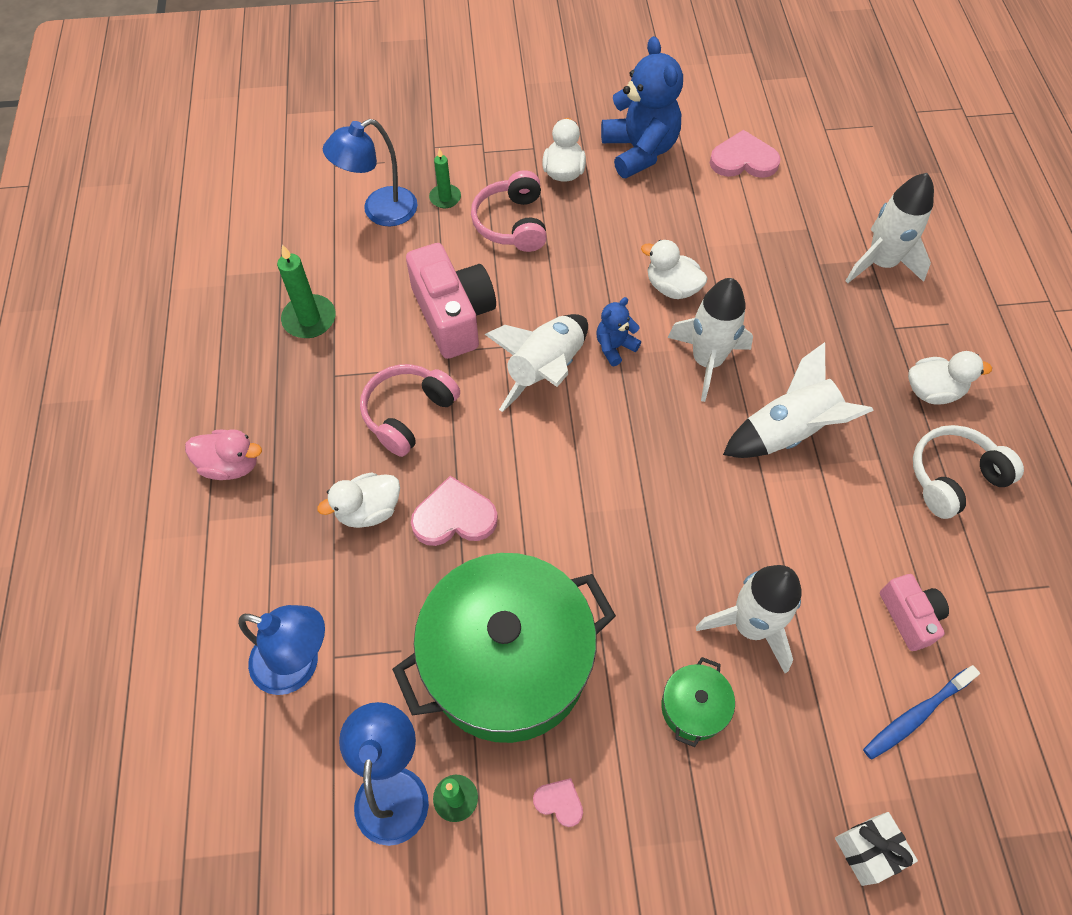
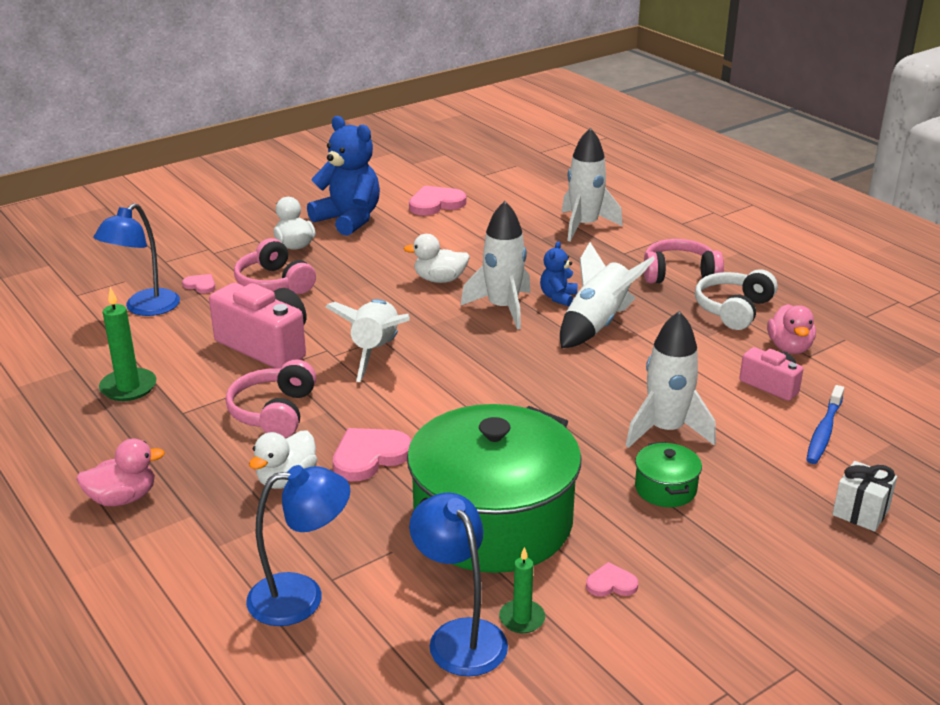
camera: 30 degrees left, 30 degrees down
green candle [429,148,461,208] -> pink heart [182,274,215,294]
blue teddy bear [596,297,641,366] -> blue teddy bear moved to [540,241,577,306]
white duck [908,351,992,405] -> pink headphones [644,239,724,284]
none -> pink duck [767,304,816,354]

